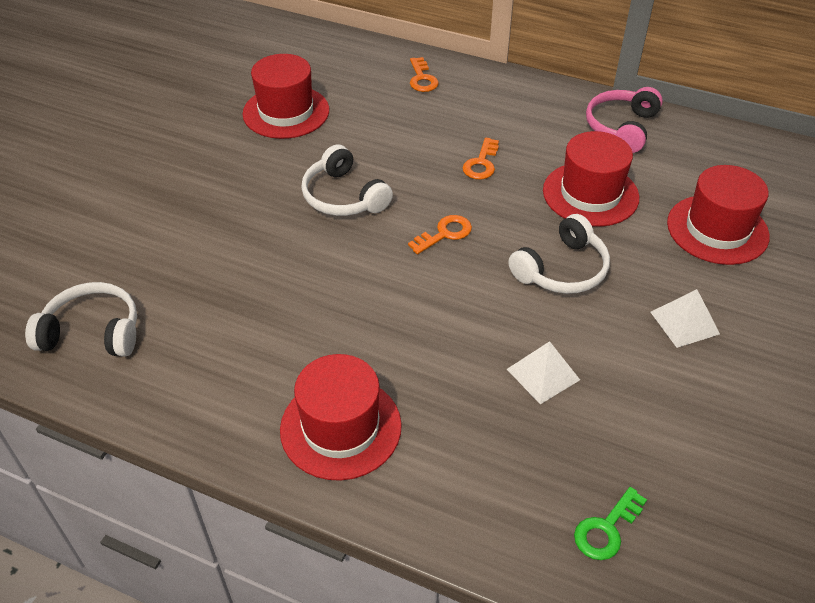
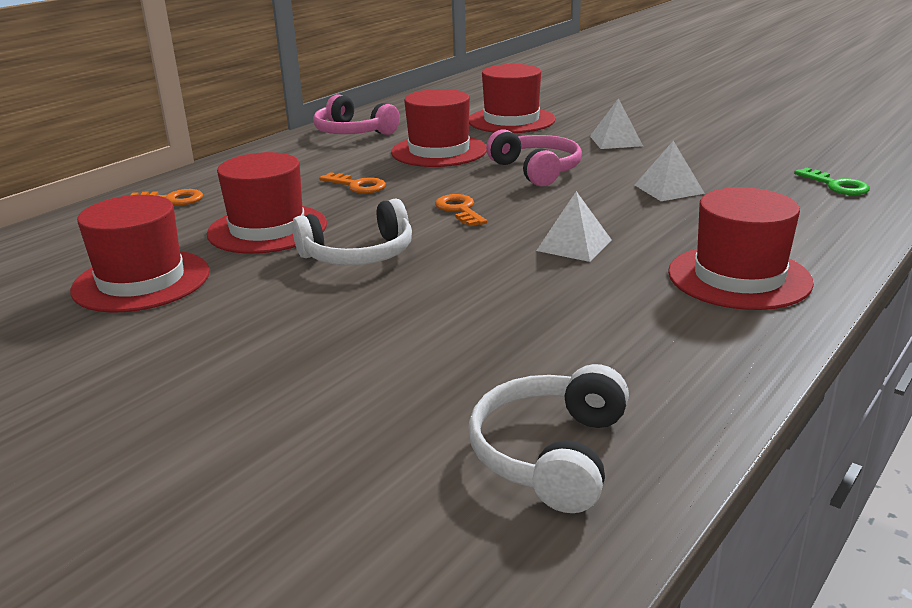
camera: 75 degrees left, 20 degrees down
white headphones [508,214,610,294] -> pink headphones [486,129,582,186]
none -> red hat [207,152,327,254]
none -> white pyramid [536,191,612,262]

